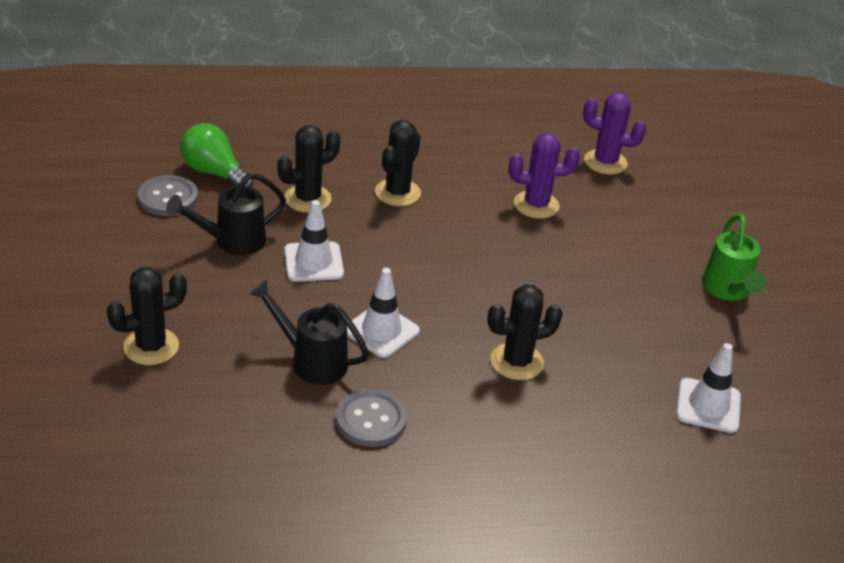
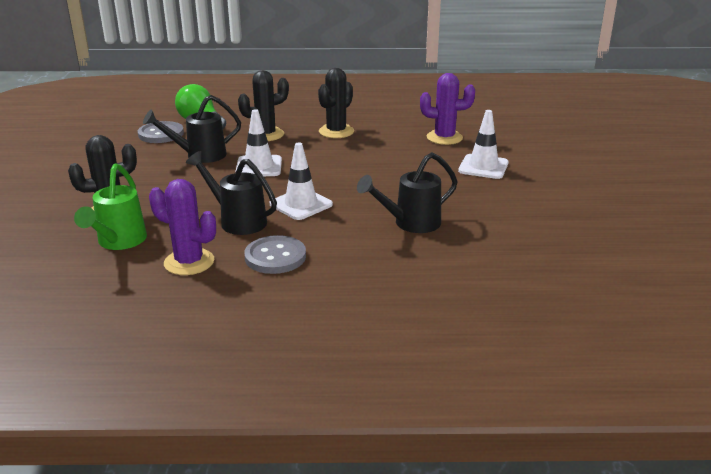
camera: 10 degrees right, 10 degrees down
black cactus [487,284,563,380] -> black watering can [357,152,458,233]
purple cactus [583,92,647,174] -> purple cactus moved to [149,179,216,275]
white traffic cone [676,343,741,433] -> white traffic cone moved to [458,110,509,179]
green watering can [702,213,766,301] -> green watering can moved to [74,164,147,250]

